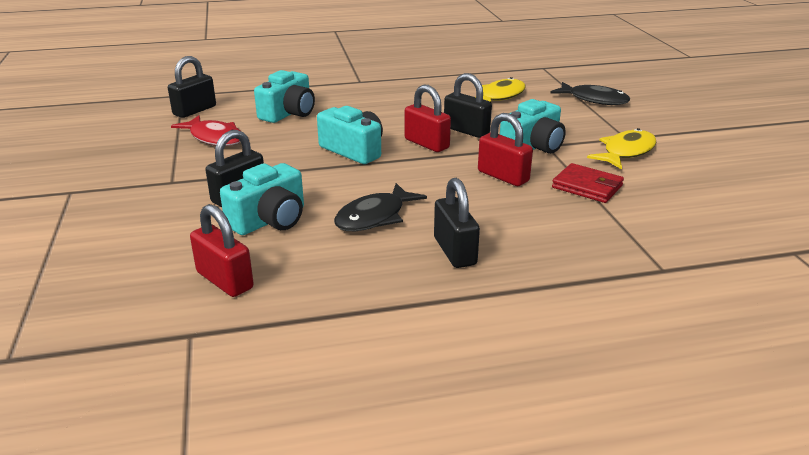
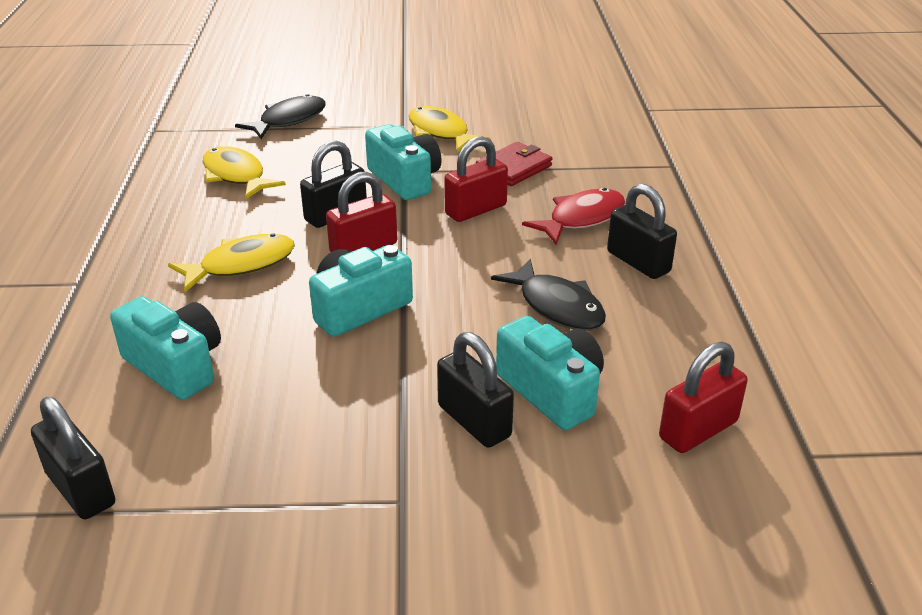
camera: 80 degrees left, 5 degrees up
red fish [171,115,241,146] -> red fish moved to [522,188,625,244]
black padlock [434,178,480,268] -> black padlock turned 60 degrees clockwise [607,184,677,279]
none -> yellow fish [168,233,295,292]

